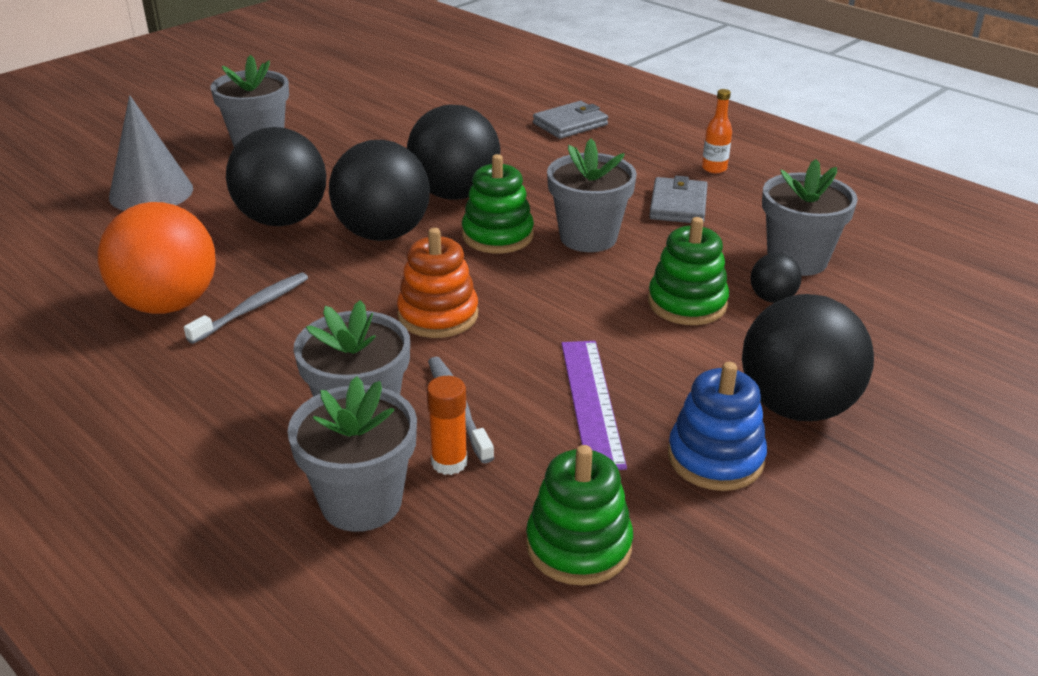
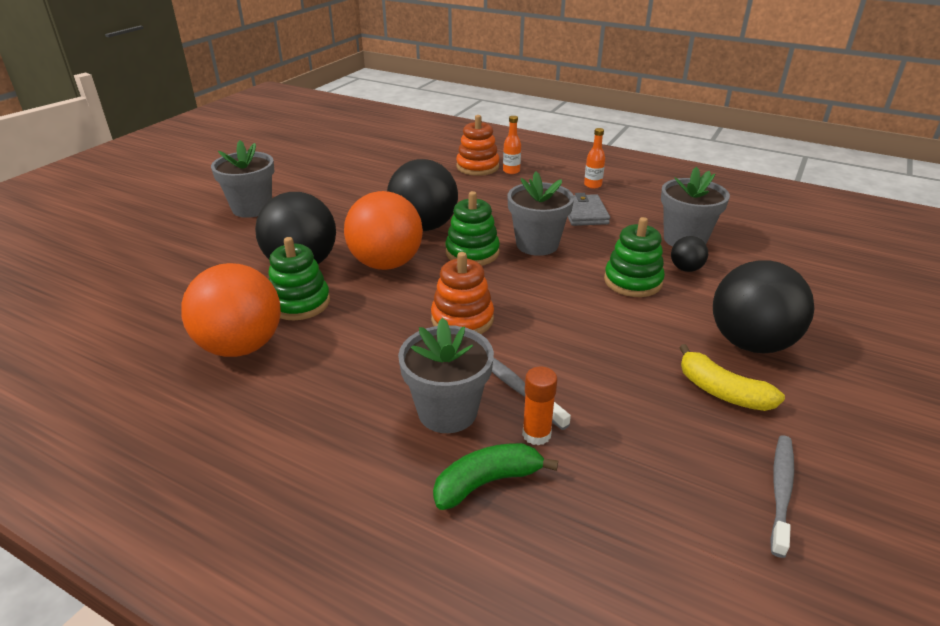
camera: 15 degrees left, 0 degrees up
grey cone [109,95,193,211] -> none
grey toothbrush [184,272,308,344] -> grey toothbrush moved to [770,435,794,558]
grey flower pot [288,376,417,532] -> green banana [433,443,558,510]
black ball [329,140,430,241] -> orange ball [344,191,423,270]
green stacking toy [526,445,633,586] -> green stacking toy moved to [268,237,330,320]
grey wallet [533,101,608,139] -> orange stacking toy [456,115,499,176]
purple ruler [561,341,627,470] -> none
blue stacking toy [668,362,767,491] -> yellow banana [679,344,785,411]
none -> orange bottle [503,116,521,174]

